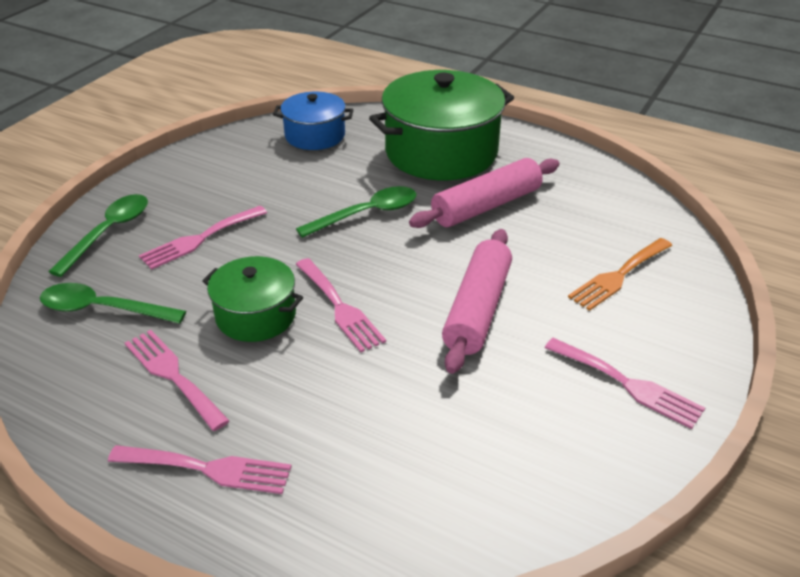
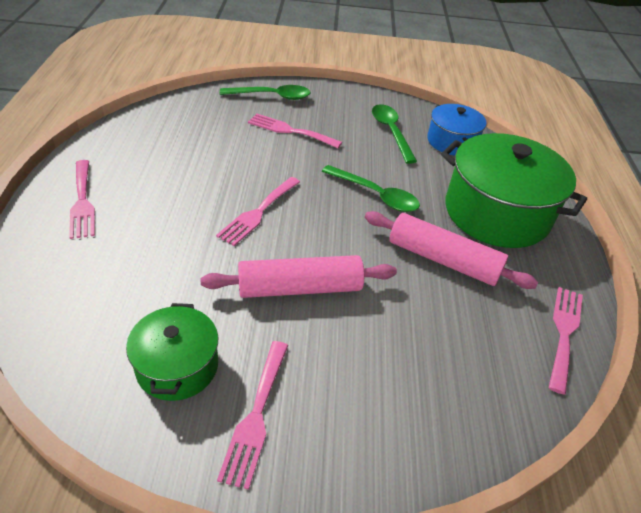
camera: 60 degrees right, 5 degrees up
green spoon [40,283,186,324] -> green spoon moved to [372,104,417,164]
pink fork [125,330,230,431] -> pink fork moved to [548,287,583,394]
green pot [202,256,303,342] -> green pot moved to [126,303,218,401]
orange fork [568,238,672,311] -> none

